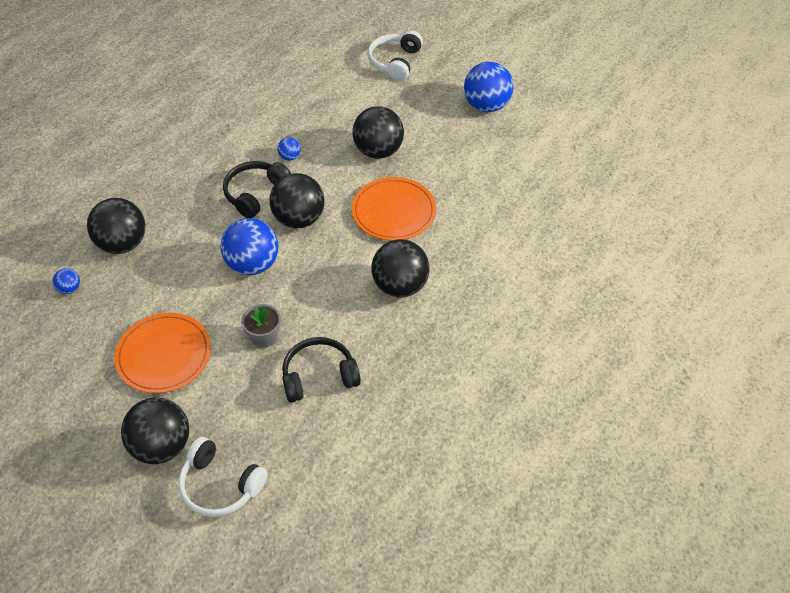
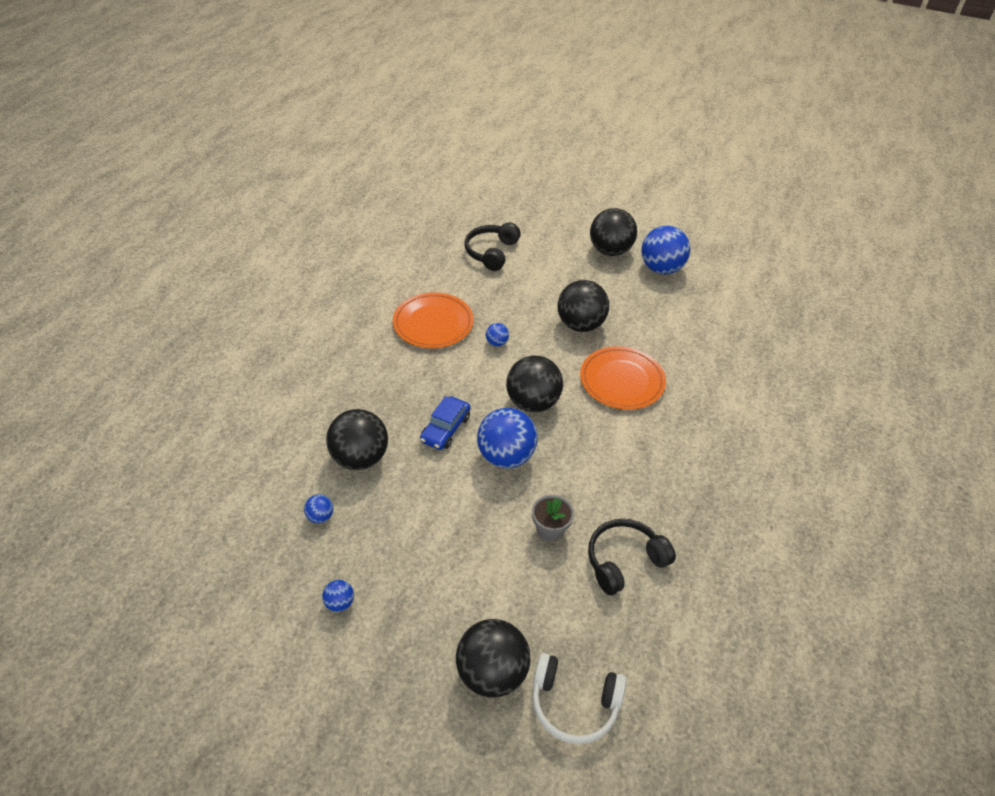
camera: 15 degrees left, 5 degrees down
orange plate [114,313,211,393] -> orange plate moved to [393,293,474,348]
black headphones [223,161,291,218] -> black headphones moved to [465,222,521,271]
white headphones [368,30,423,81] -> none
black ball [371,239,429,298] -> black ball moved to [590,208,637,256]
none -> blue ball [322,580,354,612]
none -> blue car [420,396,471,450]

